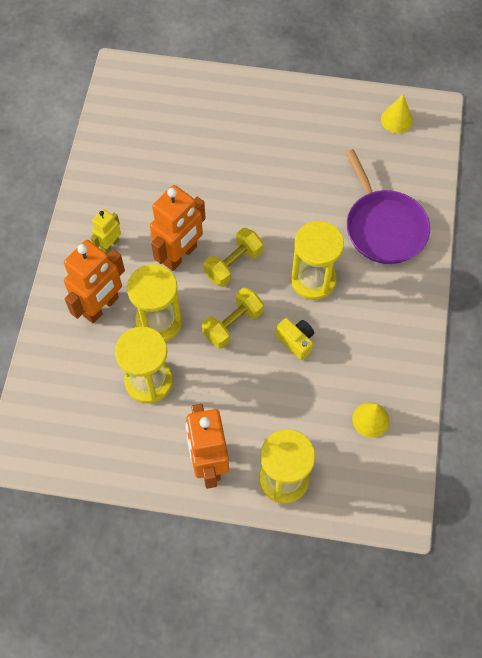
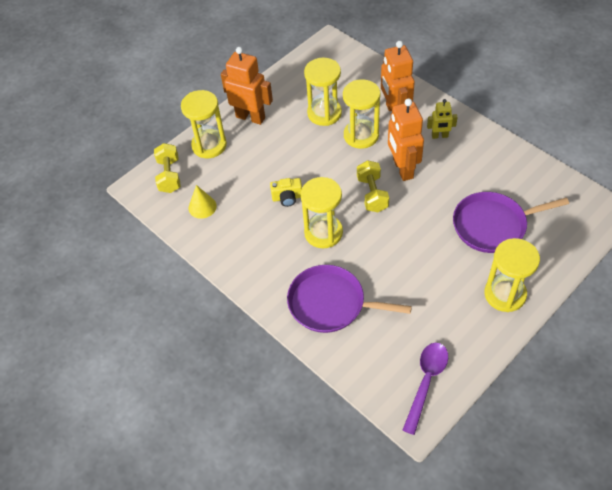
camera: 130 degrees right, 10 degrees down
yellow robot [90,209,121,254] -> yellow robot turned 105 degrees clockwise [427,99,458,139]
yellow dumbbell [202,287,264,349] -> yellow dumbbell moved to [154,143,181,193]
yellow cone [381,94,413,133] -> purple spoon [403,343,448,435]
none -> purple pan [453,192,569,253]
none -> yellow hourglass [484,238,540,312]

